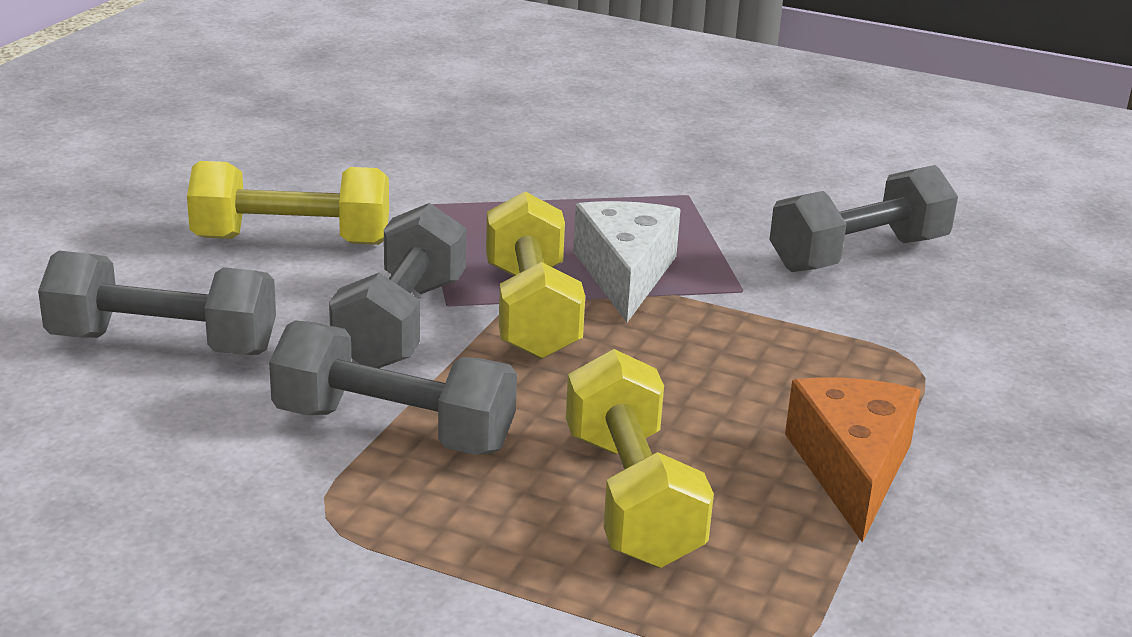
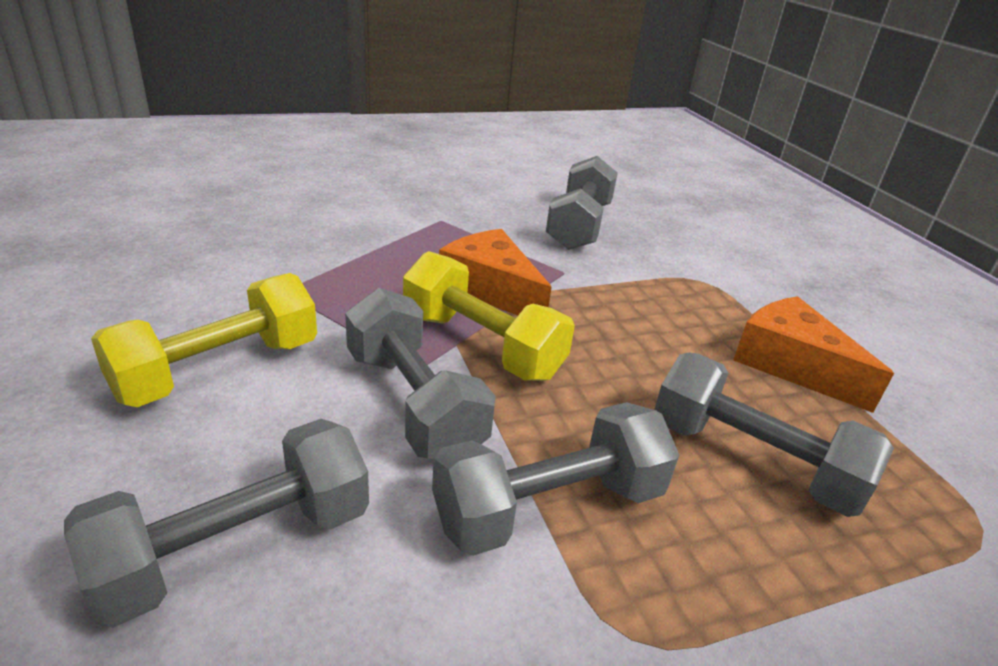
camera: 45 degrees left, 5 degrees up
yellow dumbbell [566,349,714,568] -> grey dumbbell [654,353,894,517]
white cheese [573,201,681,322] -> orange cheese [439,229,552,315]

